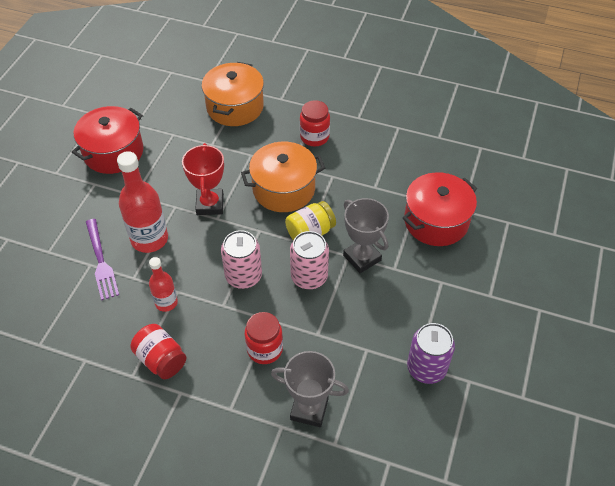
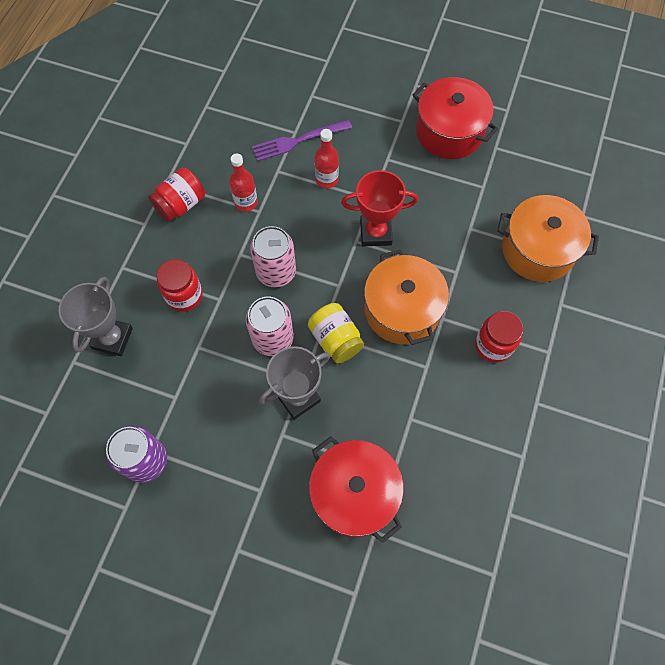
camera: 90 degrees right, 15 degrees up
red bottle [117,151,168,253] -> red bottle [315,129,339,188], size x0.57

